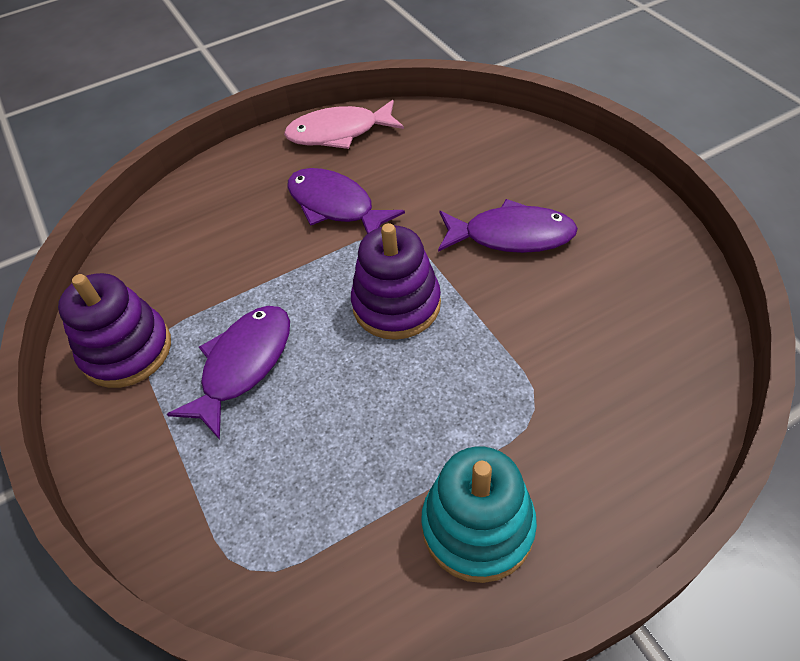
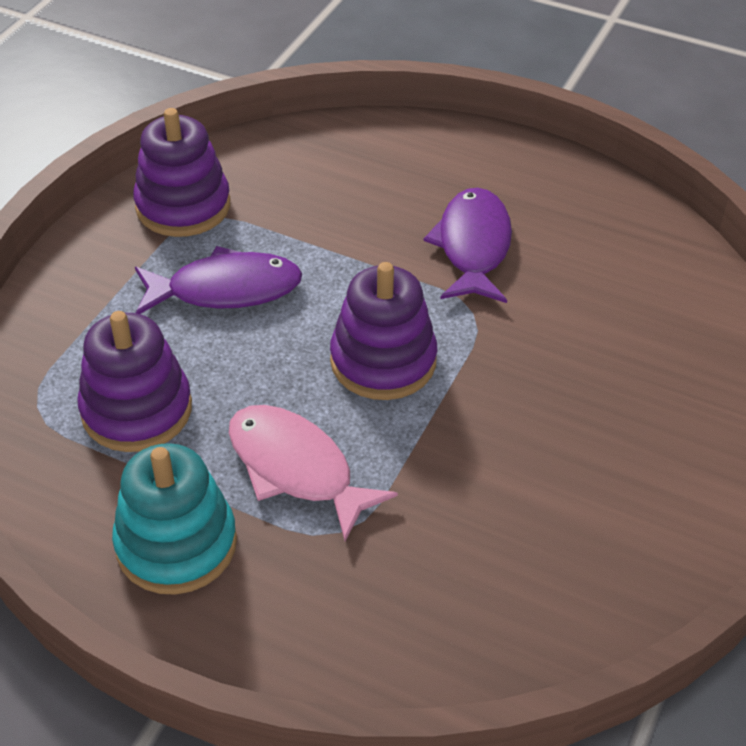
camera: 50 degrees right, 5 degrees down
pink fish [284,100,404,149] -> pink fish moved to [229,405,398,541]
purple fish [438,199,578,253] -> none
none -> purple stacking toy [77,311,192,452]

